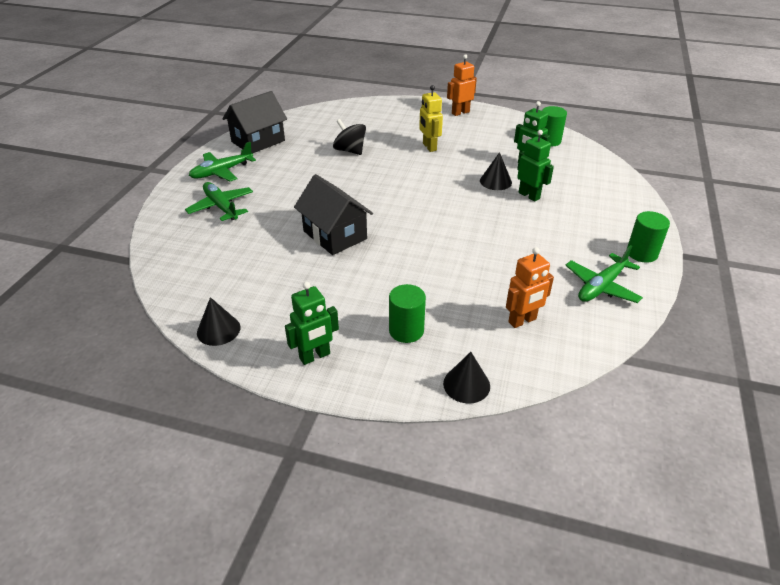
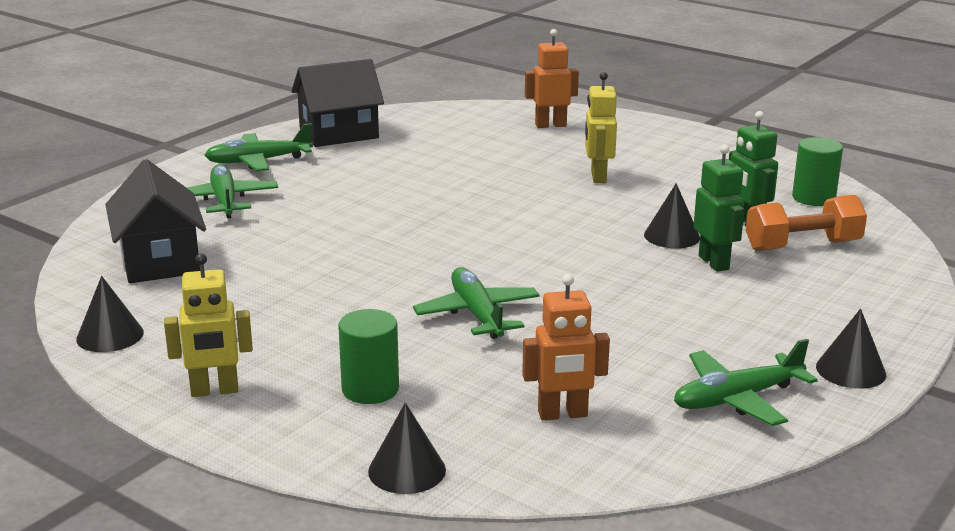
camera: 20 degrees right, 15 degrees down
green robot [285,282,339,365] -> yellow robot [164,253,253,397]
black house [294,174,373,255] -> black house moved to [105,159,206,283]
black spinning top [333,119,366,155] -> none
orange robot [447,54,477,116] -> orange robot moved to [525,29,579,128]
green cylinder [627,211,670,263] -> black cone [816,309,886,389]
none -> green plane [413,268,540,339]
none -> orange dumbbell [746,195,867,251]

